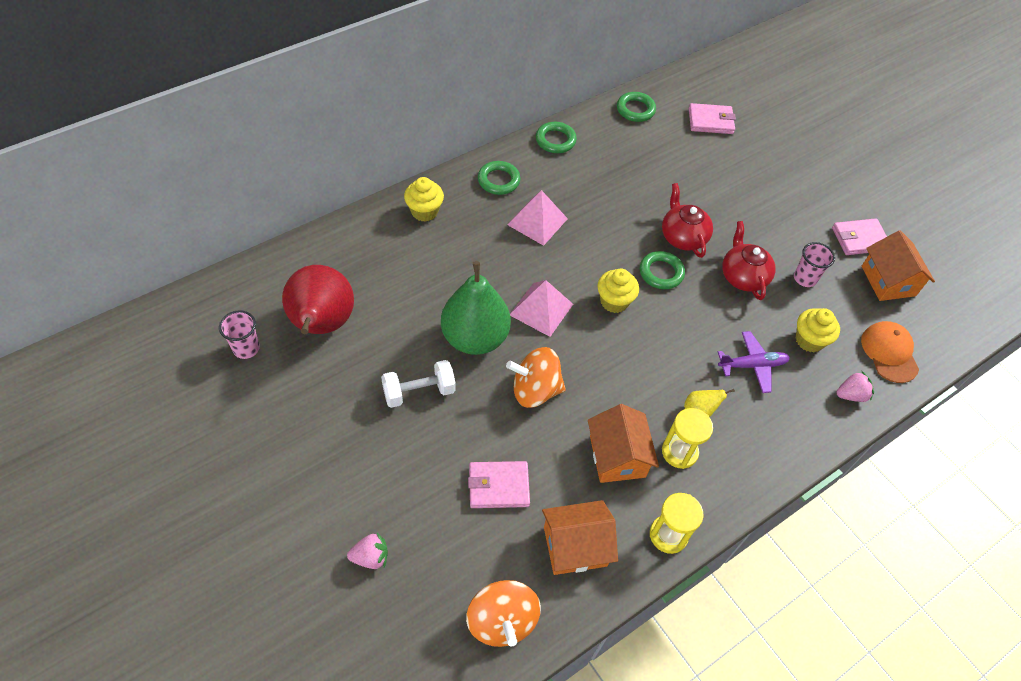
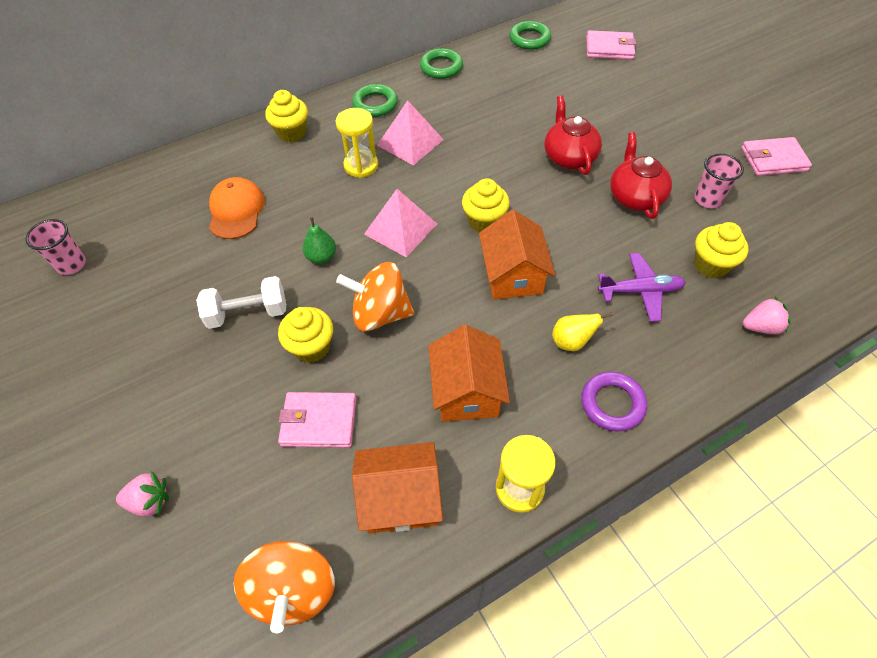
camera: 10 degrees right, 0 degrees up
red pear [282,265,354,334] -> none
green pear [441,261,511,355] -> green pear [303,217,336,264], size x0.42
green ring [640,251,685,289] -> none
yellow hourglass [662,408,713,469] -> yellow hourglass moved to [336,108,378,178]
orange cap [861,321,919,383] -> orange cap moved to [209,177,265,239]
orange house [862,230,935,301] -> orange house moved to [479,210,555,300]
none -> yellow cupcake [278,307,333,363]
none -> purple ring [581,372,647,432]

